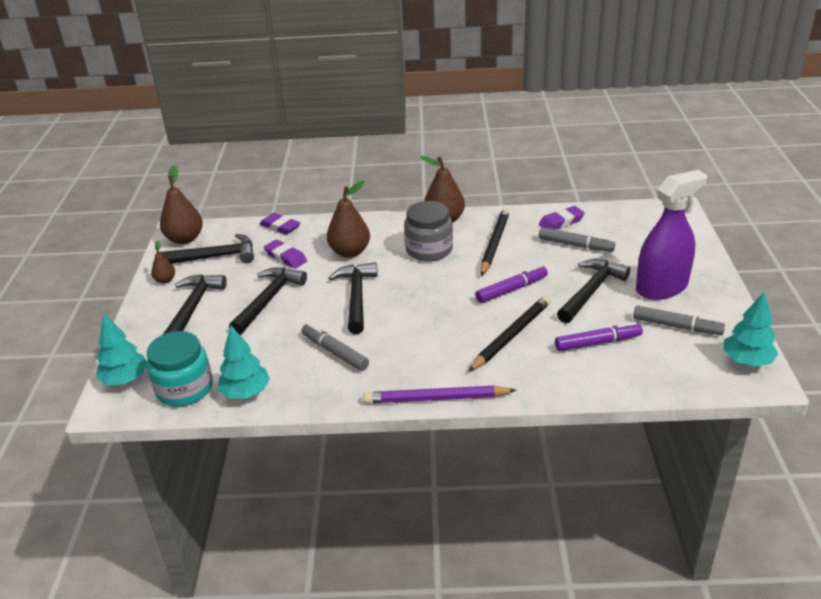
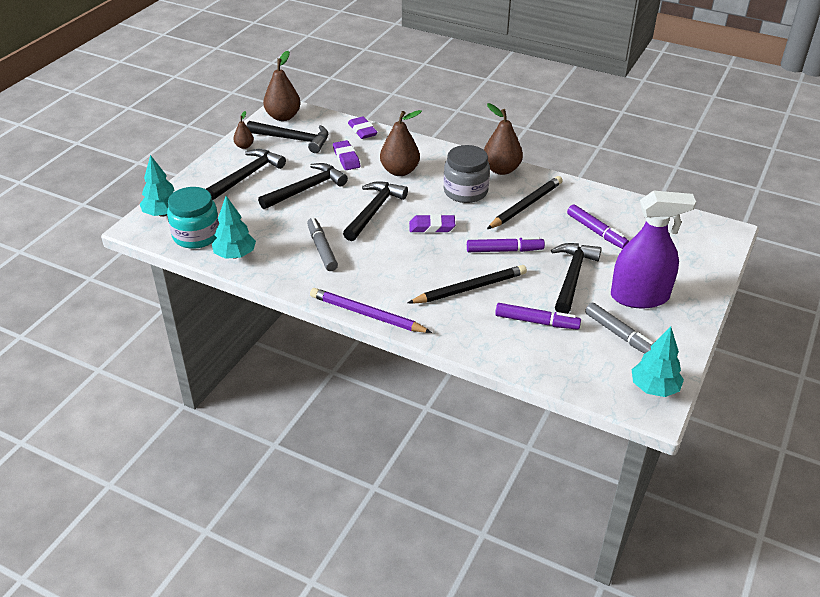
camera: 25 degrees right, 5 degrees up
purple eraser [539,206,585,230] -> purple eraser moved to [409,214,455,233]
grey marker [539,227,615,252] -> purple marker [567,204,629,249]
black hammer [557,259,630,323] -> black hammer turned 45 degrees counterclockwise [551,243,602,314]

